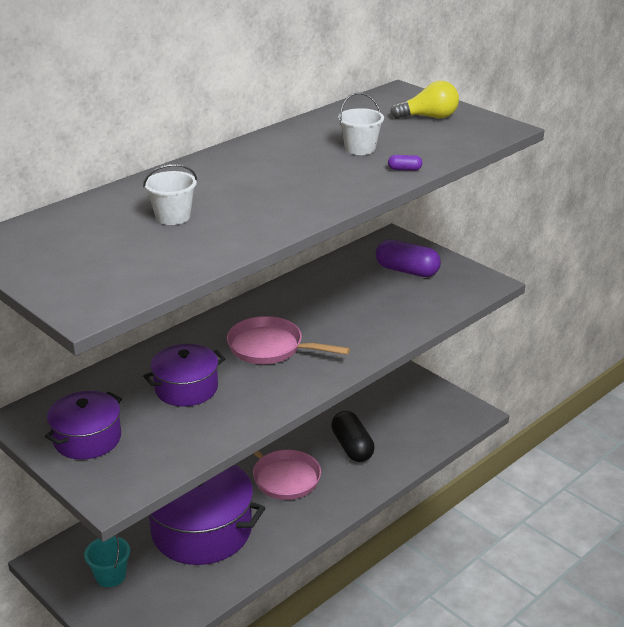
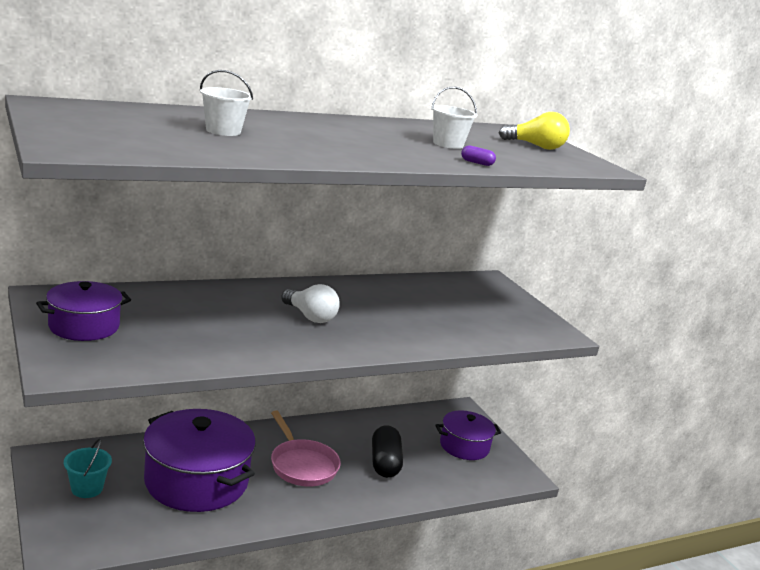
camera: 15 degrees right, 10 degrees down
purple pot [143,344,225,406] -> purple pot moved to [435,410,501,460]
pink pan [227,316,350,364] -> white light bulb [281,284,340,323]
purple capsule [376,239,441,277] -> none

